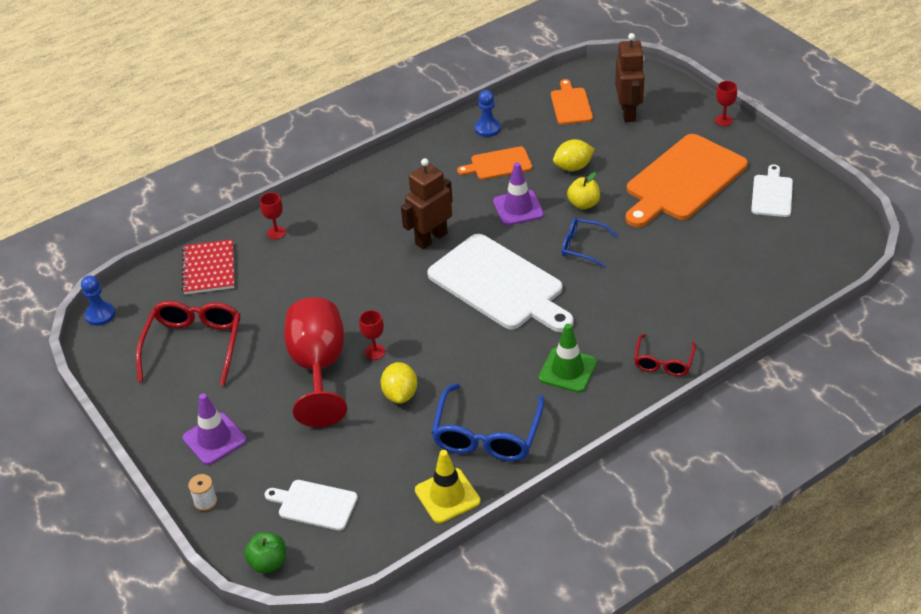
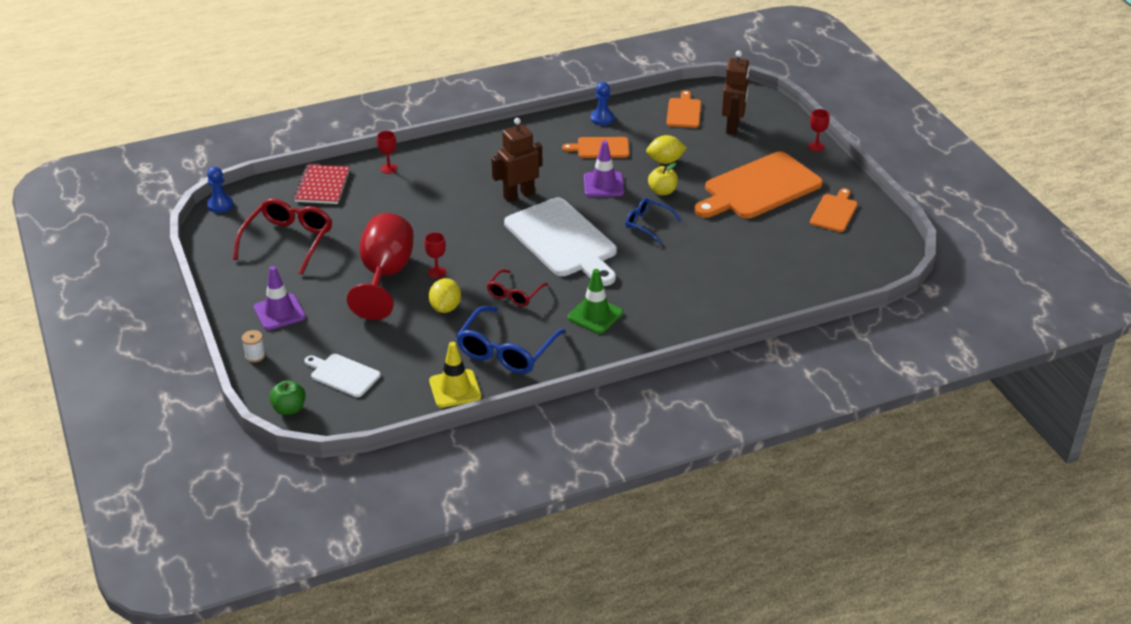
camera: 10 degrees right, 5 degrees down
red glasses [634,334,696,376] -> red glasses moved to [487,269,548,306]
white cutting board [751,164,793,217] -> orange cutting board [810,188,858,232]

